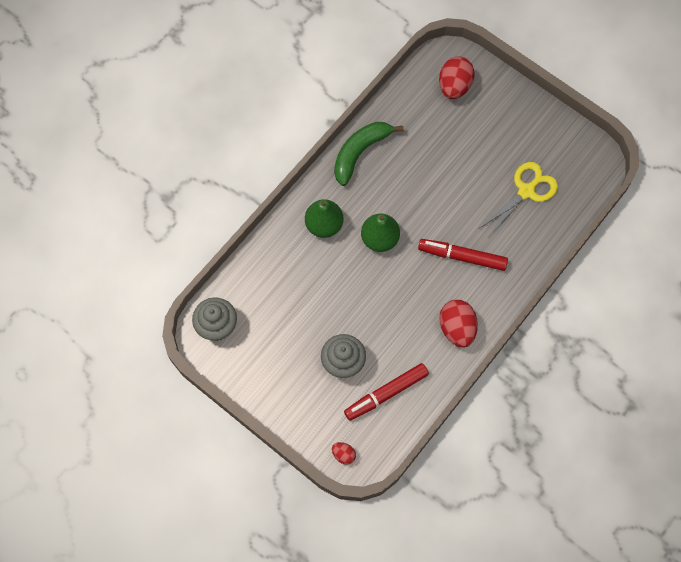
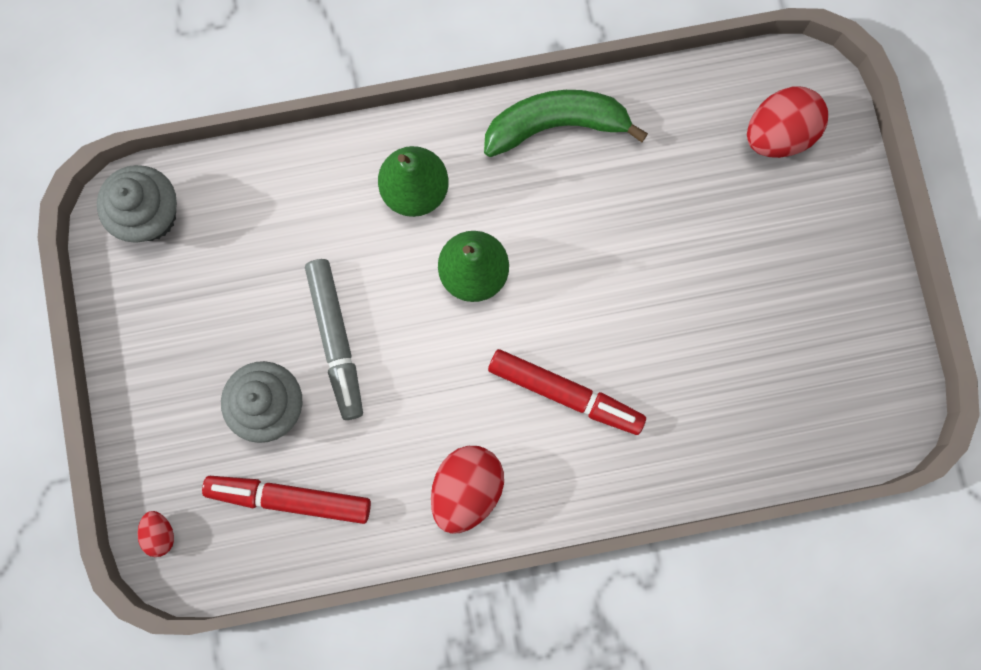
camera: 40 degrees right, 10 degrees up
red marker [418,239,508,271] -> red marker turned 150 degrees clockwise [488,349,646,435]
yellow scissors [478,162,558,238] -> none
none -> grey marker [305,259,363,420]

